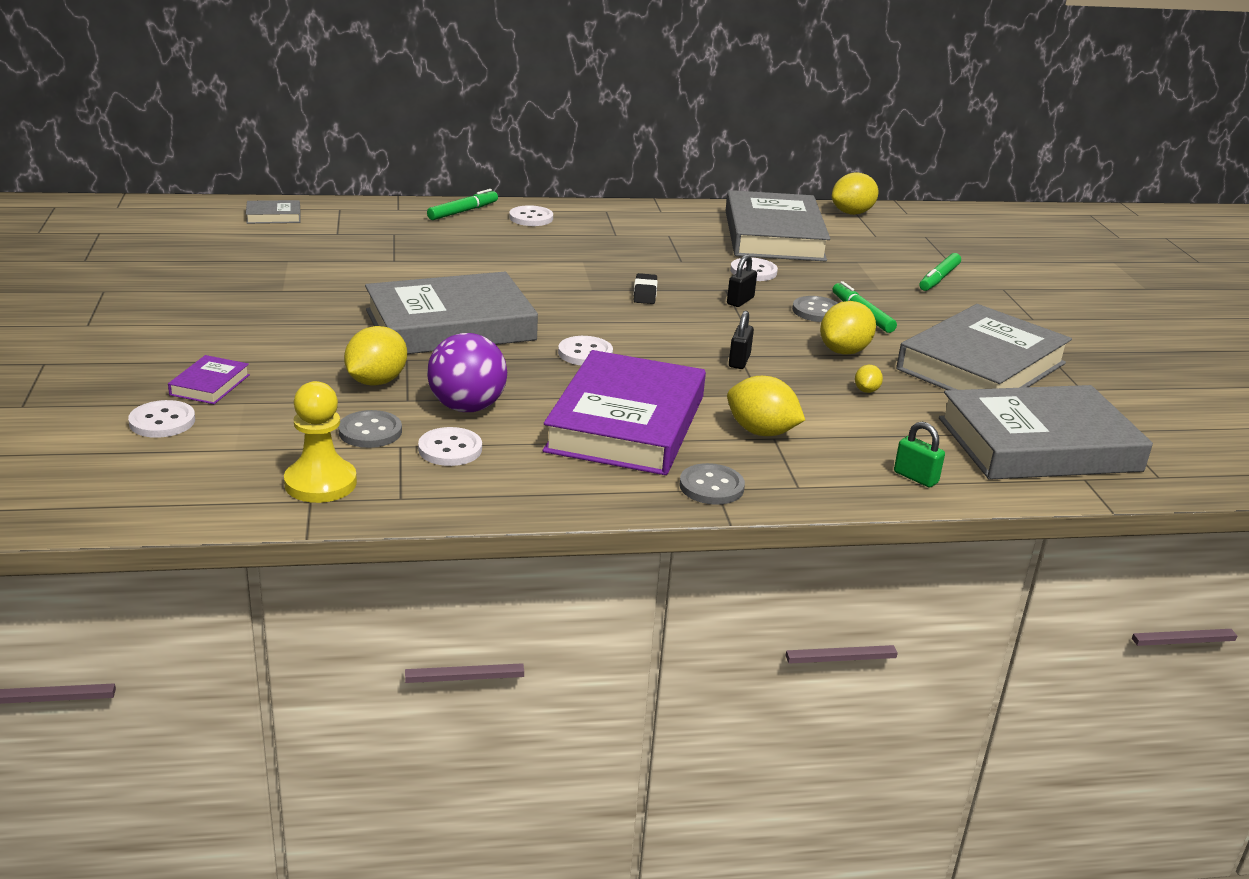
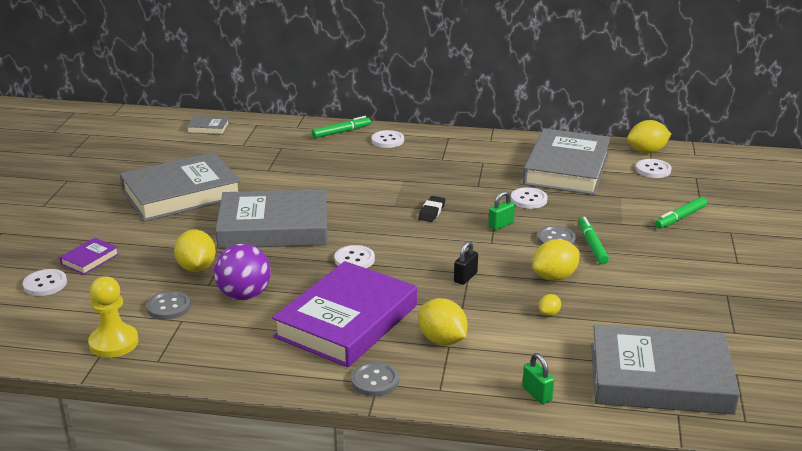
camera: 20 degrees right, 0 degrees up
yellow lemon [344,326,407,386] -> yellow lemon turned 60 degrees counterclockwise [174,230,216,272]
white button [418,427,482,466] -> white button moved to [636,159,672,178]
black padlock [727,254,757,307] -> green padlock [488,191,515,230]
grey book [896,304,1072,390] -> grey book moved to [120,152,241,222]

